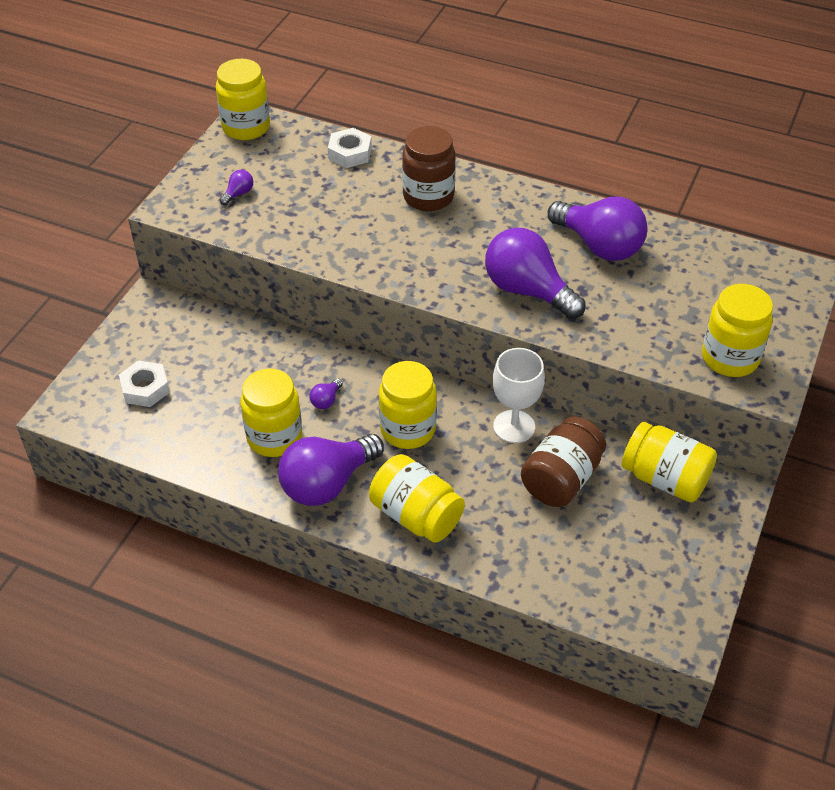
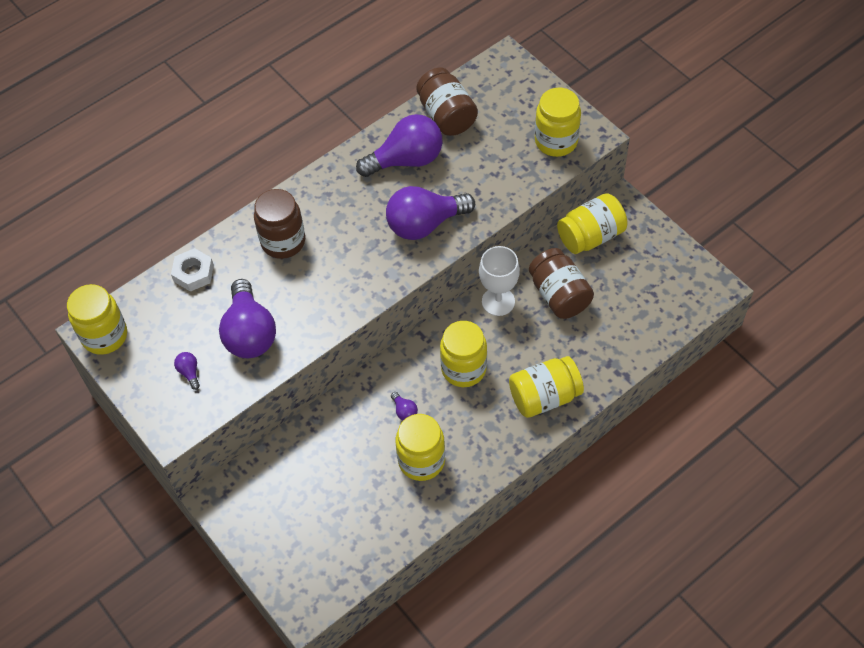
camera: 60 degrees left, 10 degrees up
white nut [119,360,170,407] -> none
purple light bulb [278,434,384,506] -> purple light bulb moved to [219,279,276,358]
none -> brown jar [416,68,478,136]

